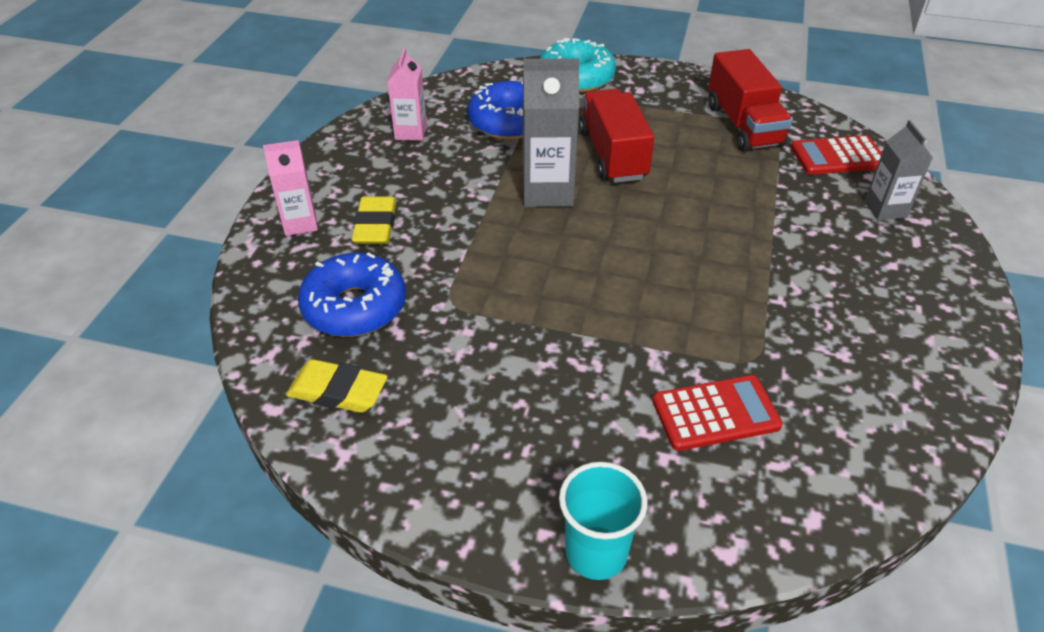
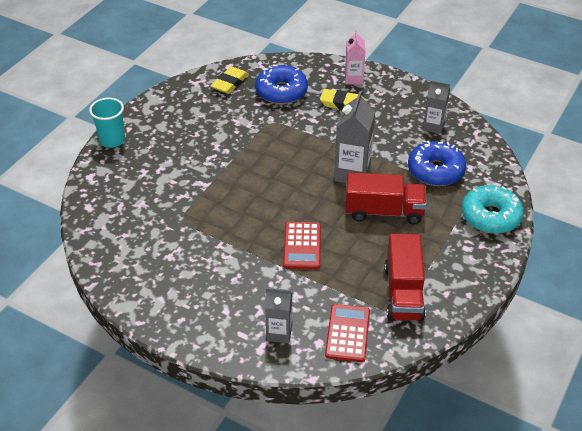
camera: 105 degrees right, 0 degrees up
pink carton [387,48,427,141] -> grey carton [423,80,450,134]
red calculator [652,375,783,451] -> red calculator moved to [283,222,321,269]
red truck [708,49,792,152] -> red truck turned 90 degrees counterclockwise [384,233,426,321]

